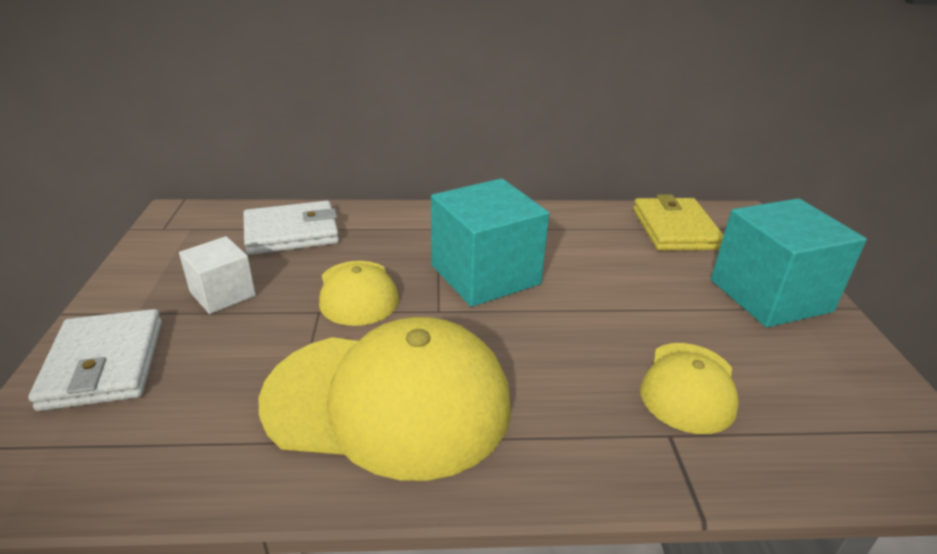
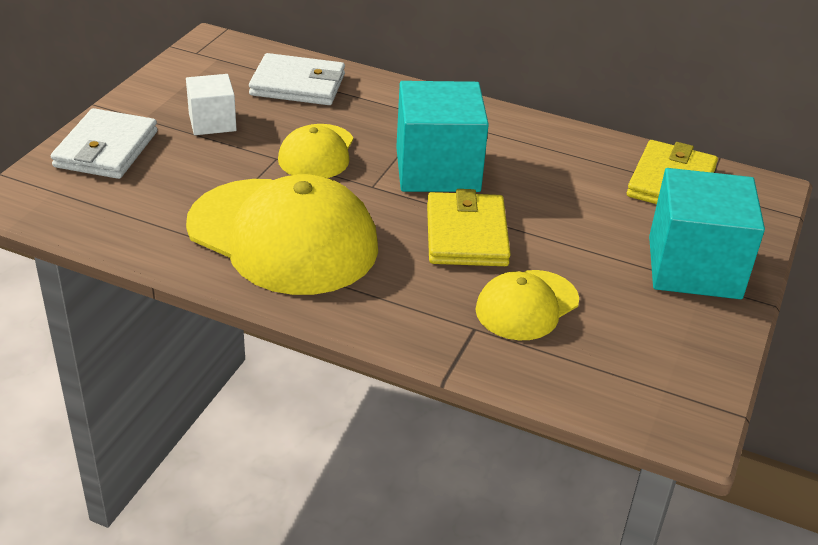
camera: 25 degrees right, 5 degrees up
none -> yellow wallet [427,189,511,266]

